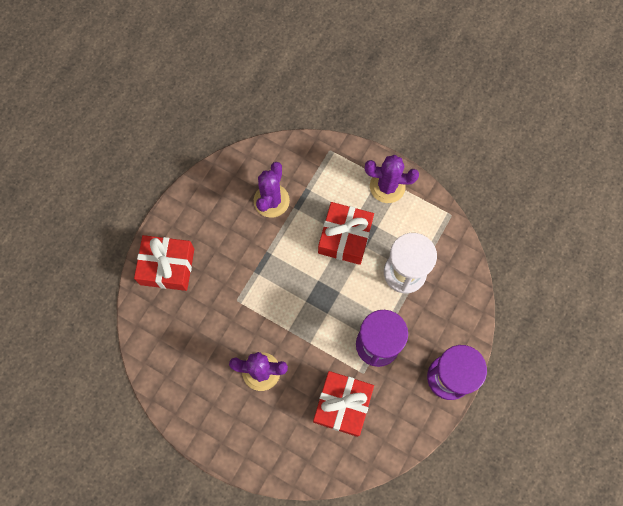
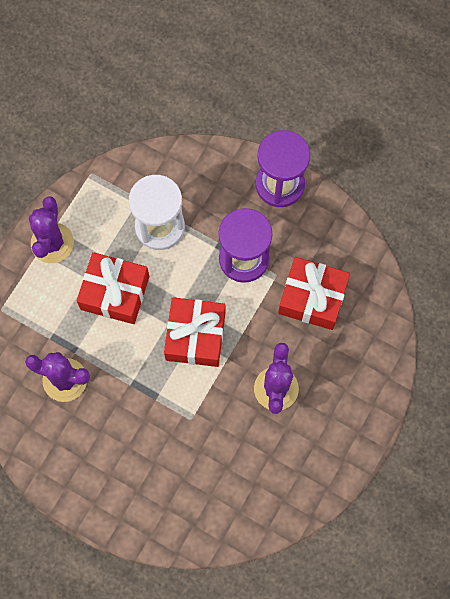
camera: 90 degrees left, 0 degrees up
red gift [134,235,194,291] -> red gift moved to [164,297,226,367]

